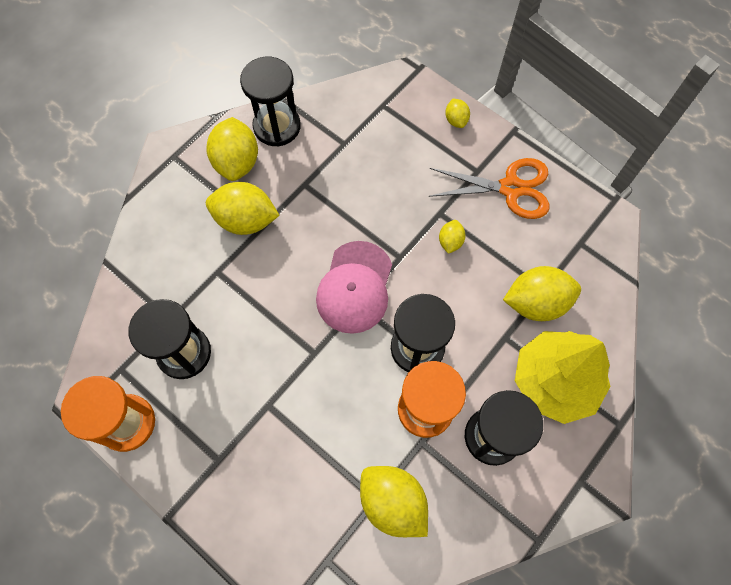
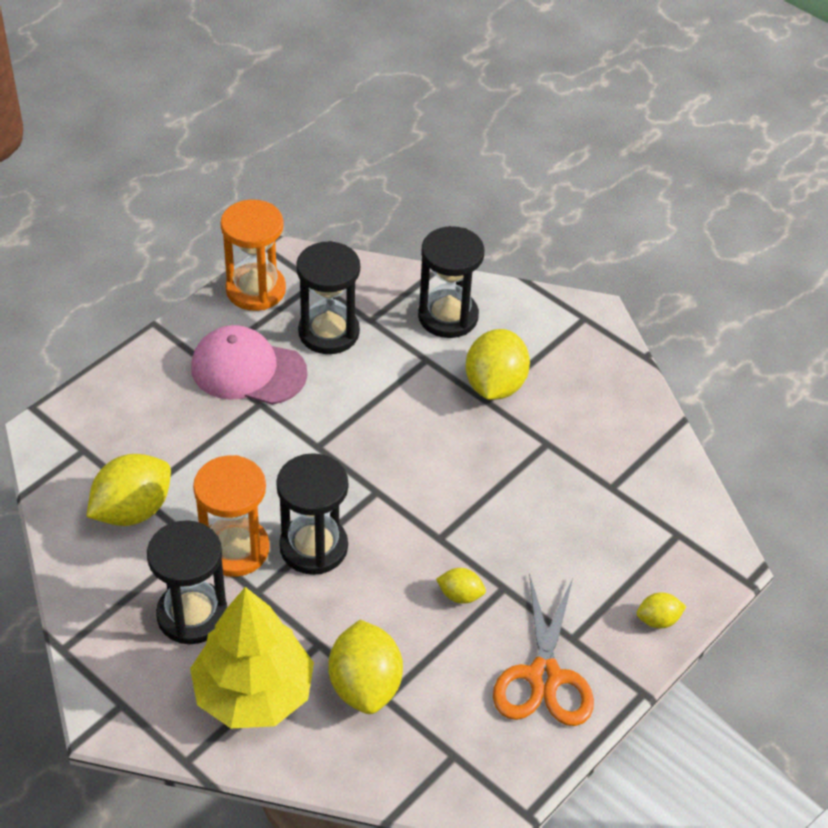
camera: 90 degrees right, 20 degrees down
yellow lemon [206,117,258,181] -> none
black hourglass [240,57,301,147] -> black hourglass moved to [418,226,484,338]
pink cap [316,241,392,334] -> pink cap moved to [191,325,308,405]

